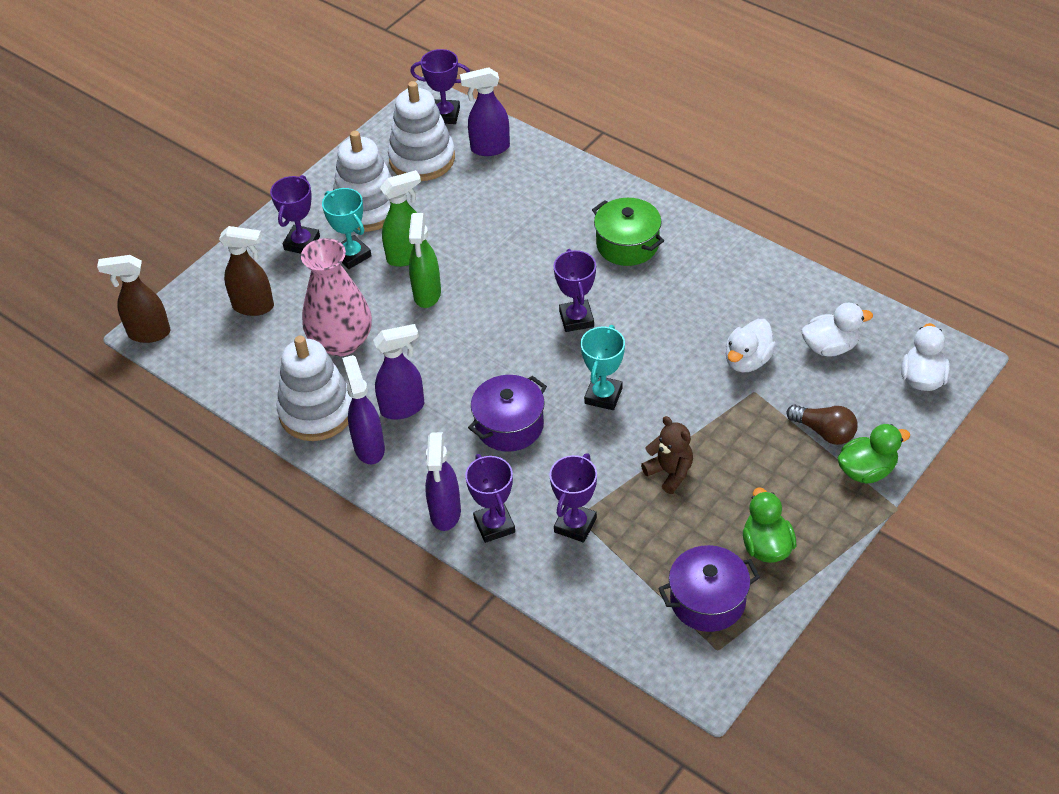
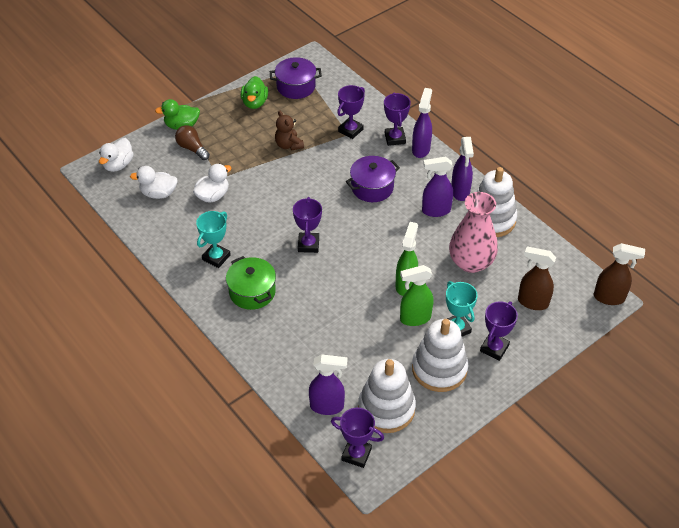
camera: 170 degrees left, 0 degrees up
turquoise trophy [580,325,625,410] -> turquoise trophy moved to [196,211,231,268]

